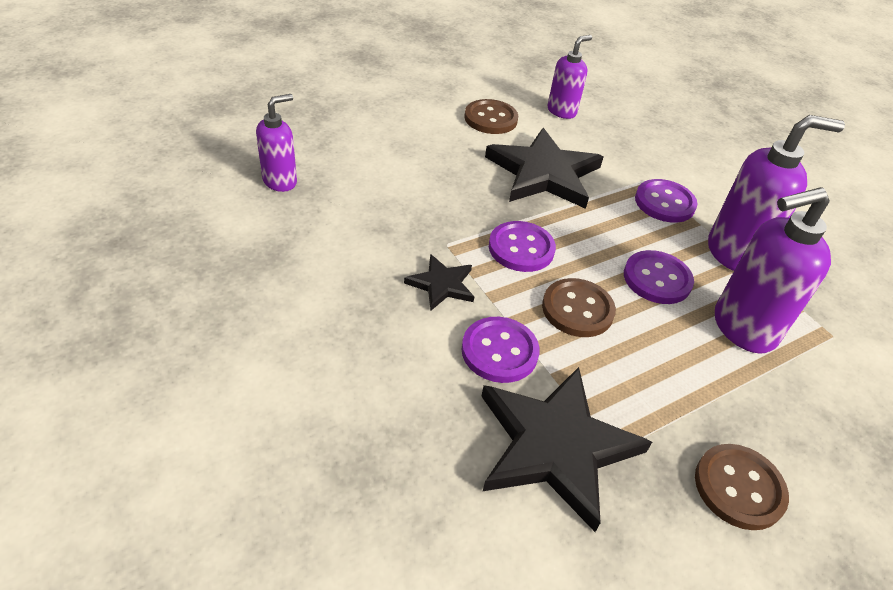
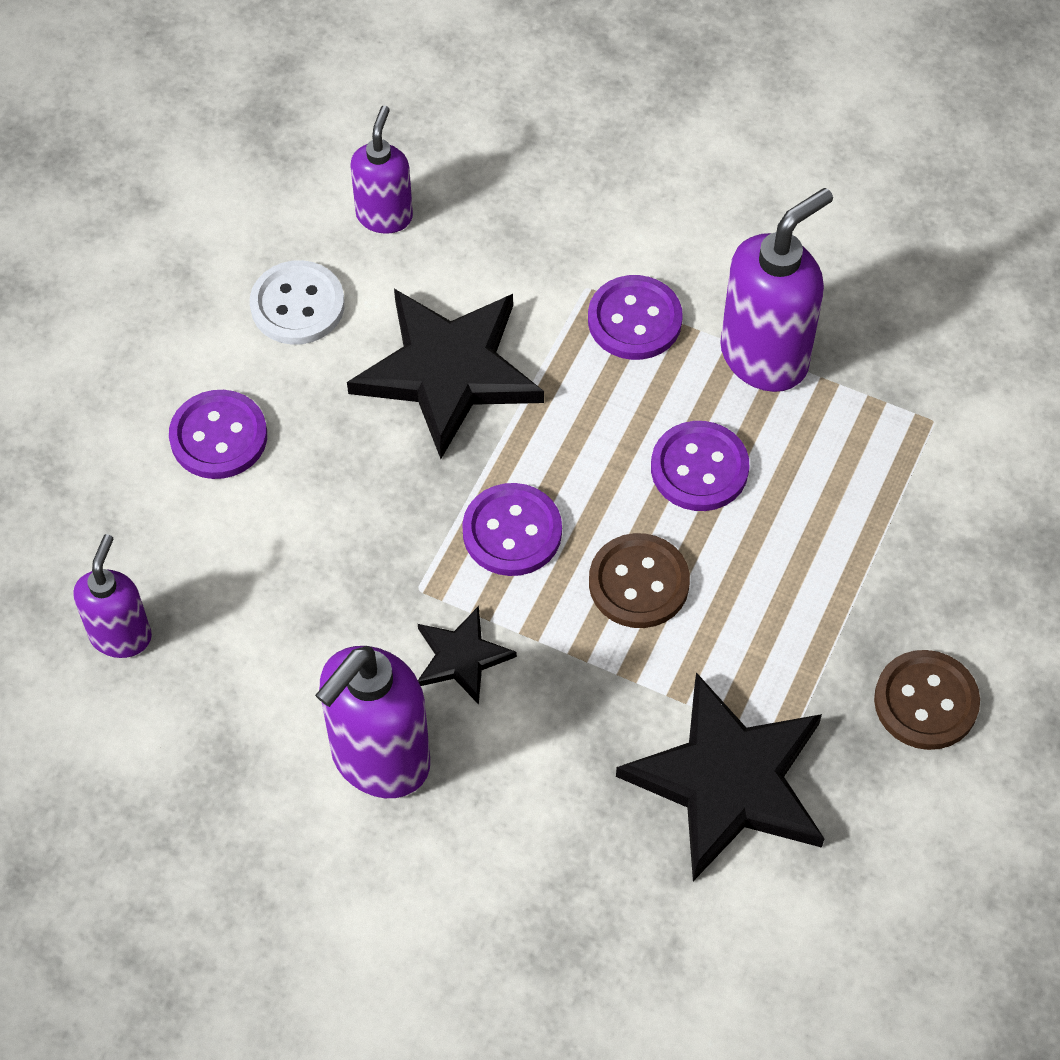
camera: 30 degrees left, 15 degrees up
purple button [461,317,540,383] -> purple button moved to [169,390,267,479]
brown button [464,99,518,134] -> white button [250,260,345,345]
purple soap dispenser [715,187,831,354] -> purple soap dispenser moved to [315,646,430,798]

